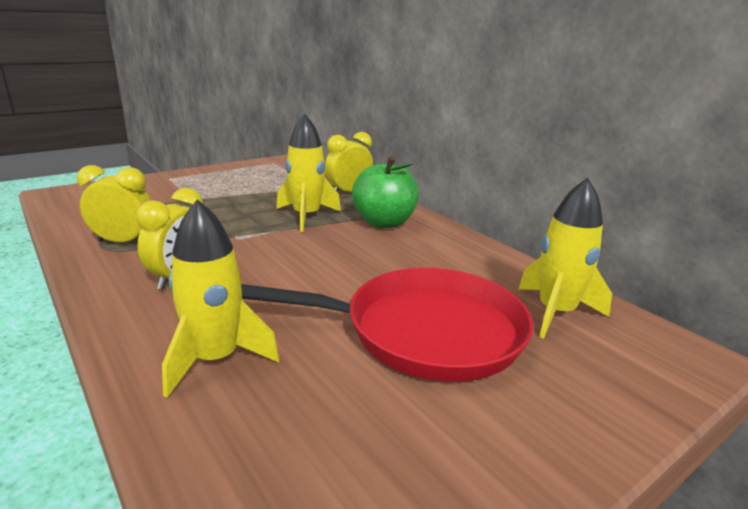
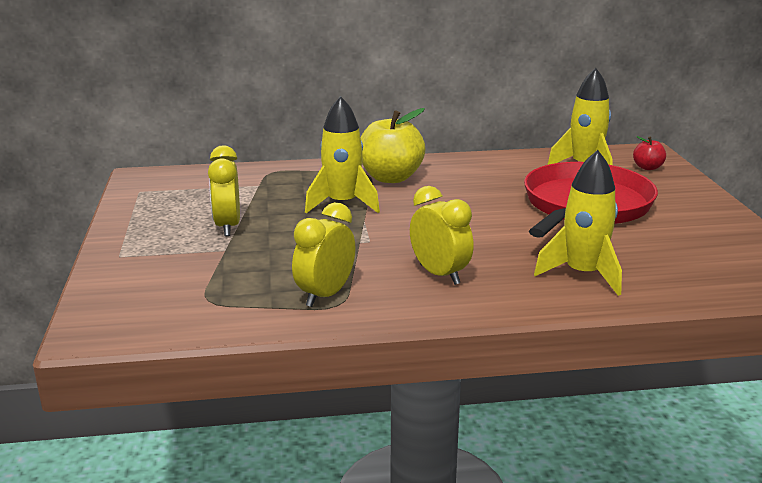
camera: 60 degrees left, 0 degrees up
yellow clock [325,132,373,192] -> yellow clock moved to [208,146,240,236]
green apple [352,156,419,228] -> yellow apple [360,108,425,183]
none -> red apple [633,136,666,170]

